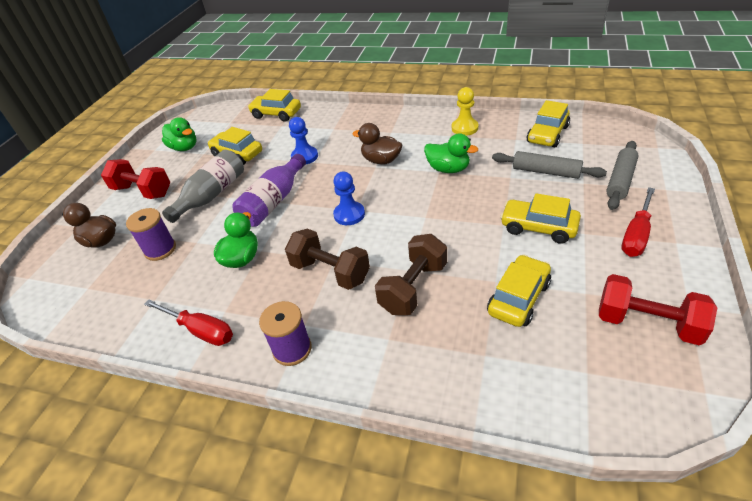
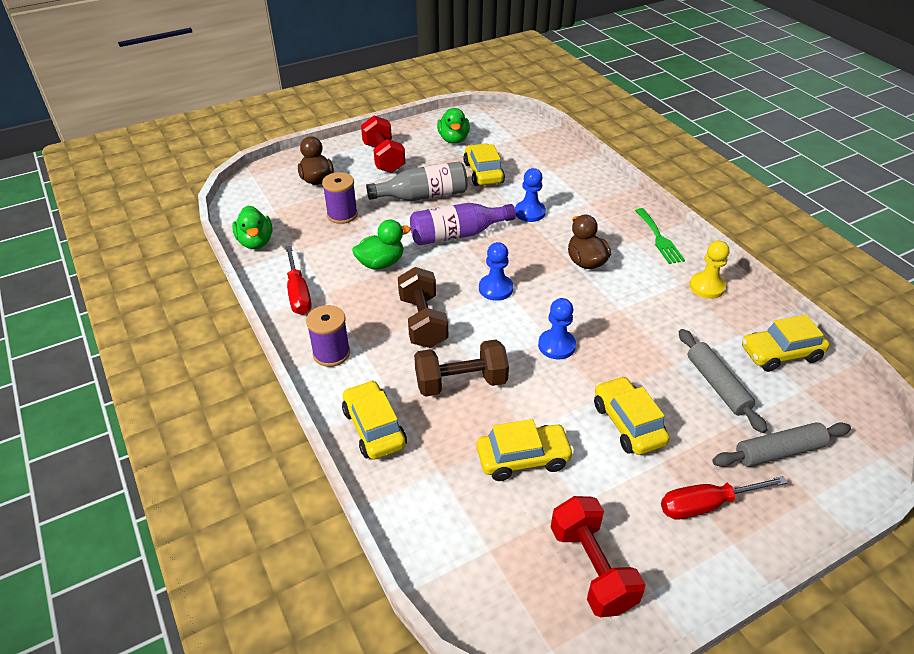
camera: 40 degrees right, 0 degrees up
yellow car [248,89,301,122] -> yellow car moved to [342,380,407,460]
green duck [424,133,478,173] -> green duck moved to [232,206,273,249]
none -> blue pawn [538,298,576,359]
none -> green fork [635,208,685,264]

